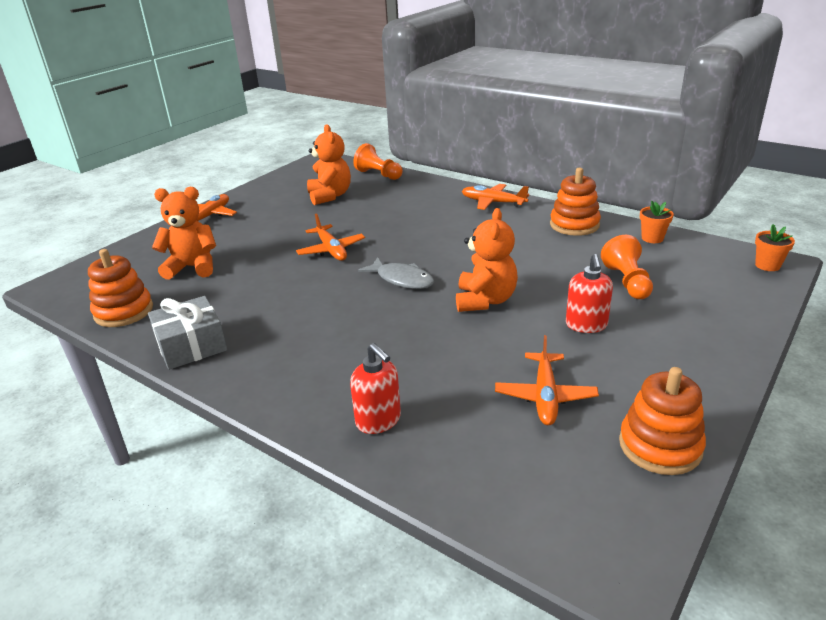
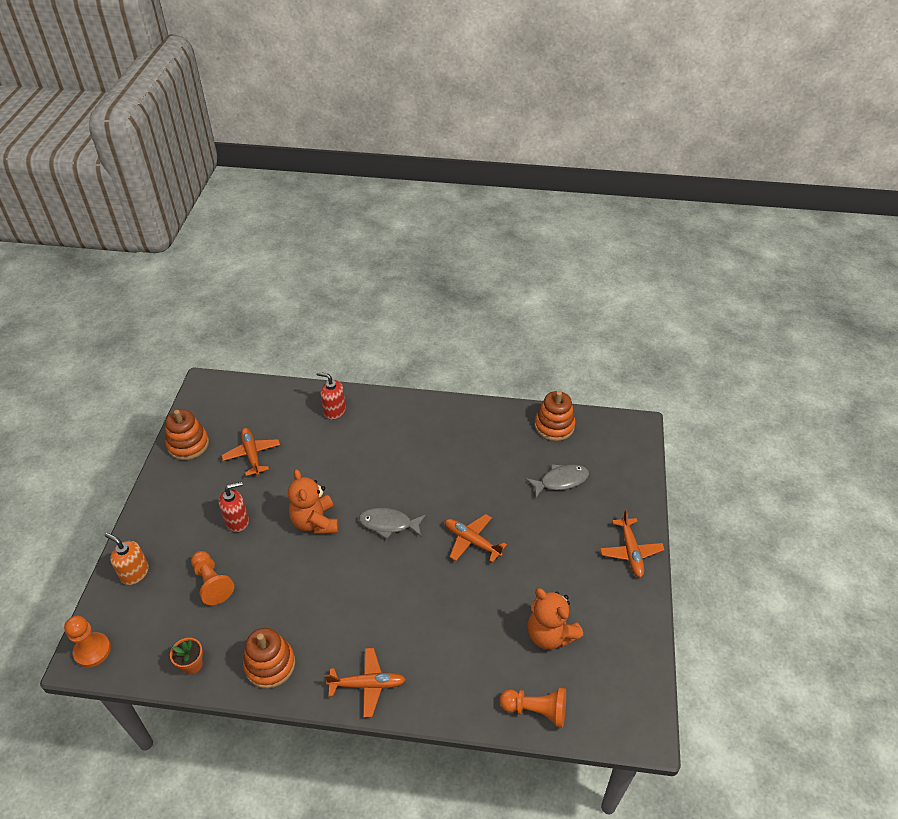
camera: 150 degrees right, 15 degrees up
grey gift [148,296,227,370] -> none
orange teddy bear [152,187,216,280] -> grey fish [526,464,589,497]
red soap dispenser [566,254,613,333] -> red soap dispenser turned 90 degrees clockwise [219,482,249,532]
orange flower pot [755,224,795,271] -> orange pawn [64,616,111,667]
none -> orange soap dispenser [105,533,149,585]

